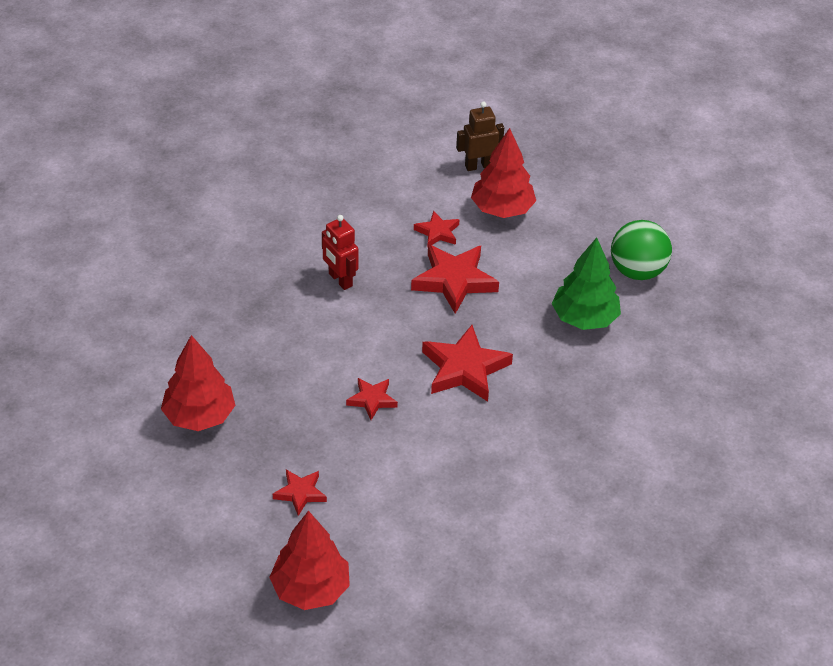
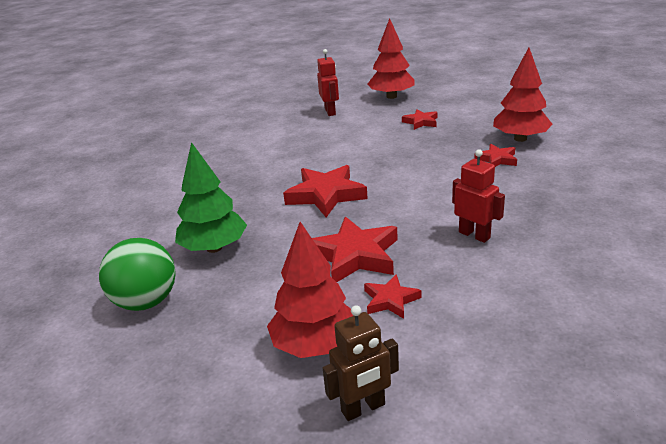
camera: 175 degrees right, 15 degrees down
red star [346,378,398,420] -> red star moved to [474,144,517,167]
none -> red robot [317,49,339,116]

